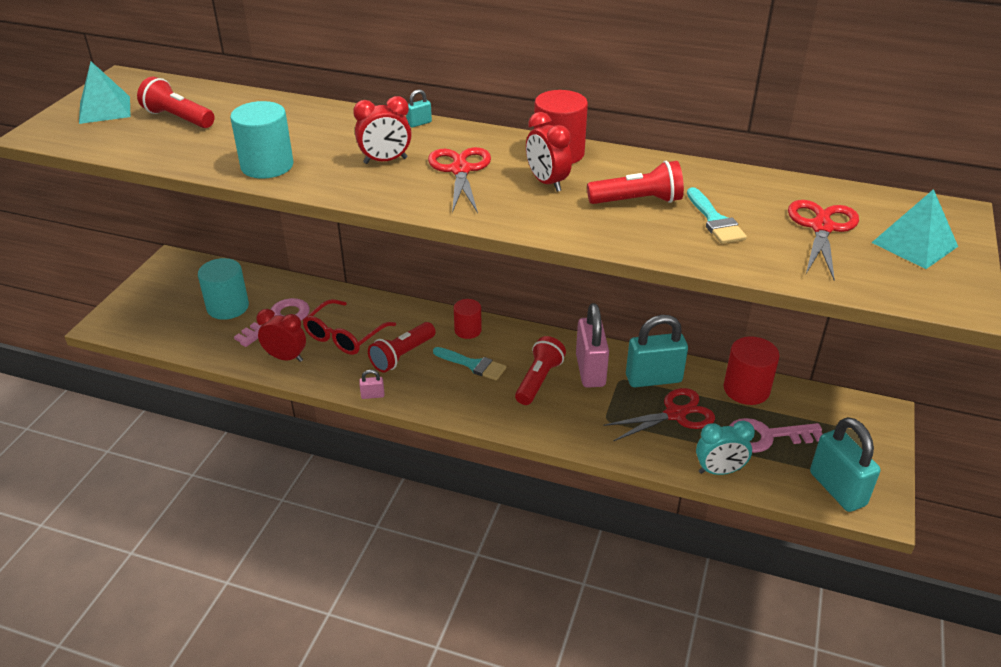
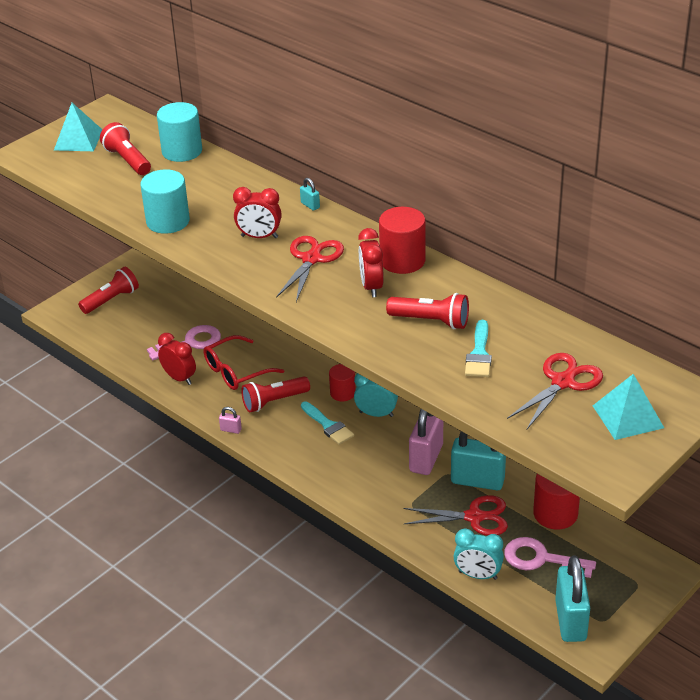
camera: 25 degrees right, 0 degrees up
turquoise cylinder [198,258,249,320] -> turquoise cylinder moved to [157,102,202,162]
turquoise padlock [406,89,432,128] -> turquoise padlock turned 60 degrees clockwise [300,178,320,211]
red flashlight [515,336,566,405] -> red flashlight moved to [78,267,139,314]
none -> turquoise clock [354,373,398,417]

